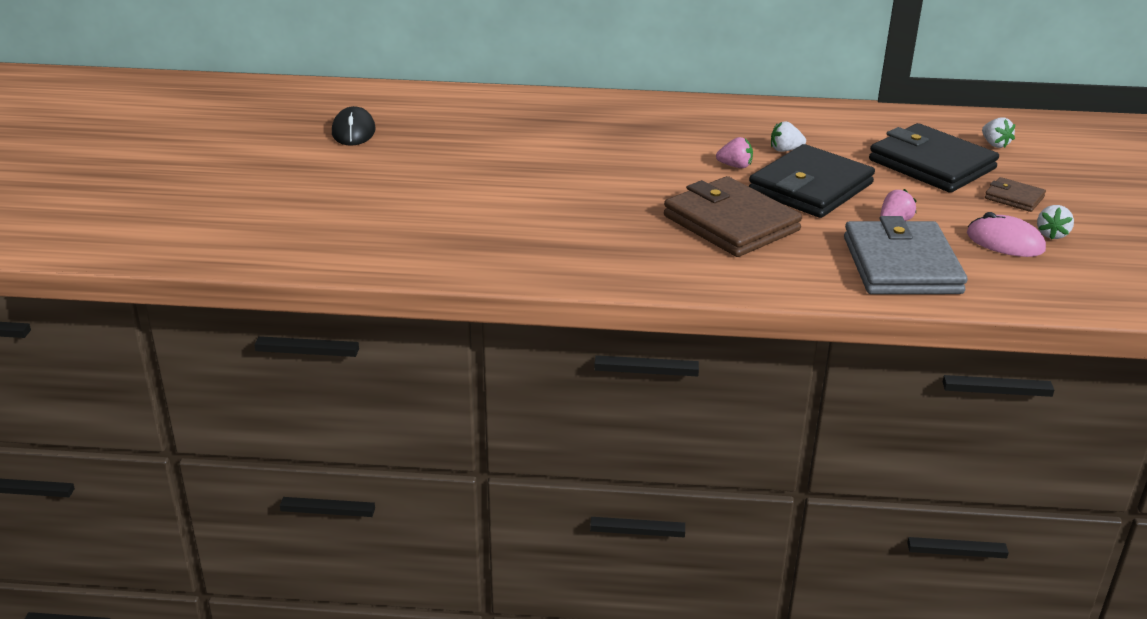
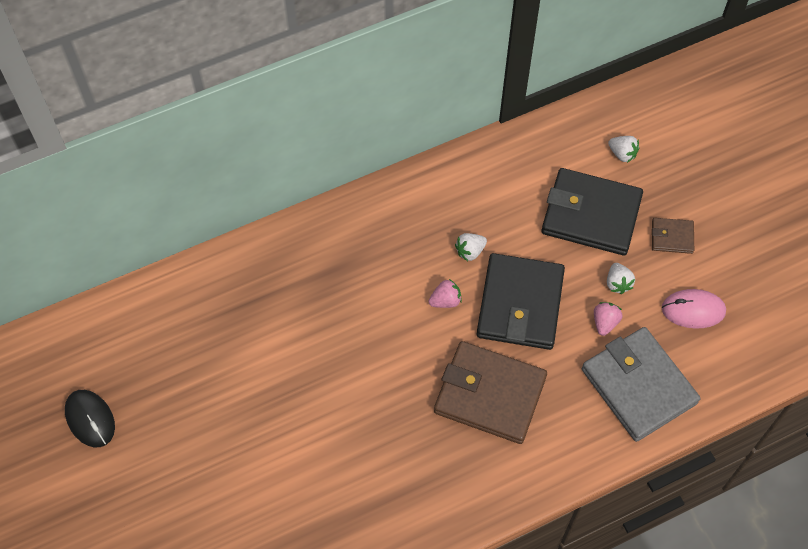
camera: 30 degrees left, 30 degrees up
white strawberry [1037,205,1074,240] -> white strawberry moved to [607,263,635,294]

